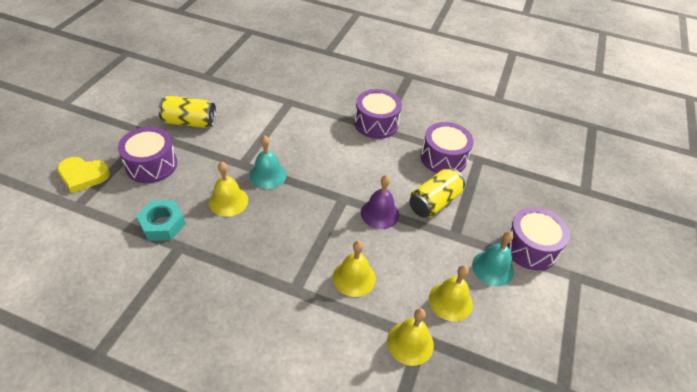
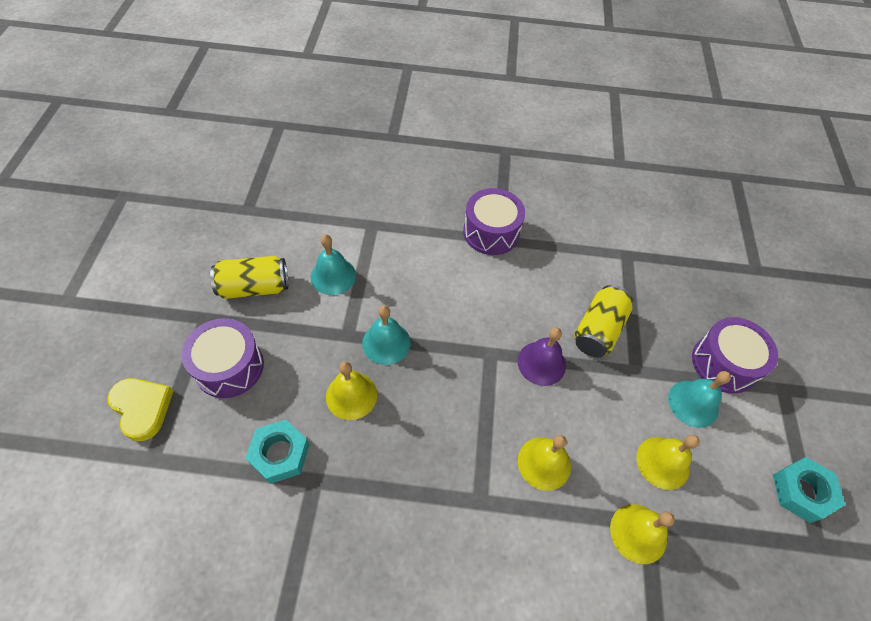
camera: 15 degrees left, 10 degrees up
yellow heart [57,157,110,193] -> yellow heart turned 120 degrees counterclockwise [107,378,173,441]
purple drum [421,122,474,173] -> none
none -> turquoise bell [311,235,356,295]
none -> turquoise nut [773,457,845,523]

